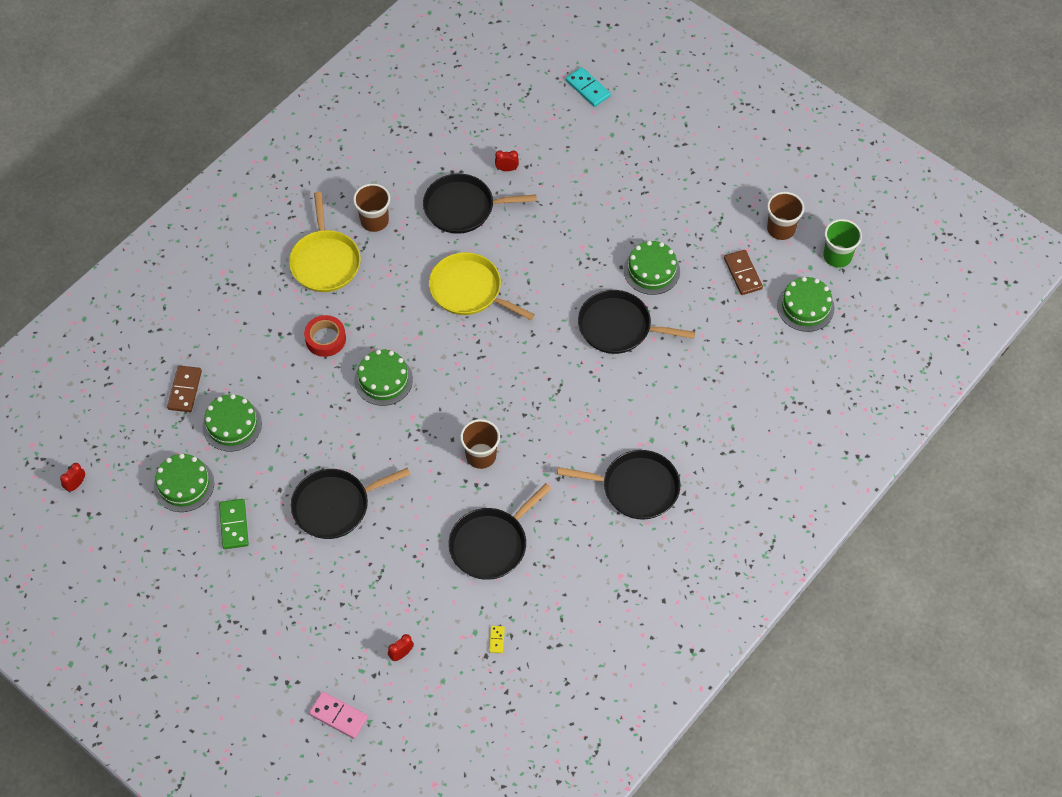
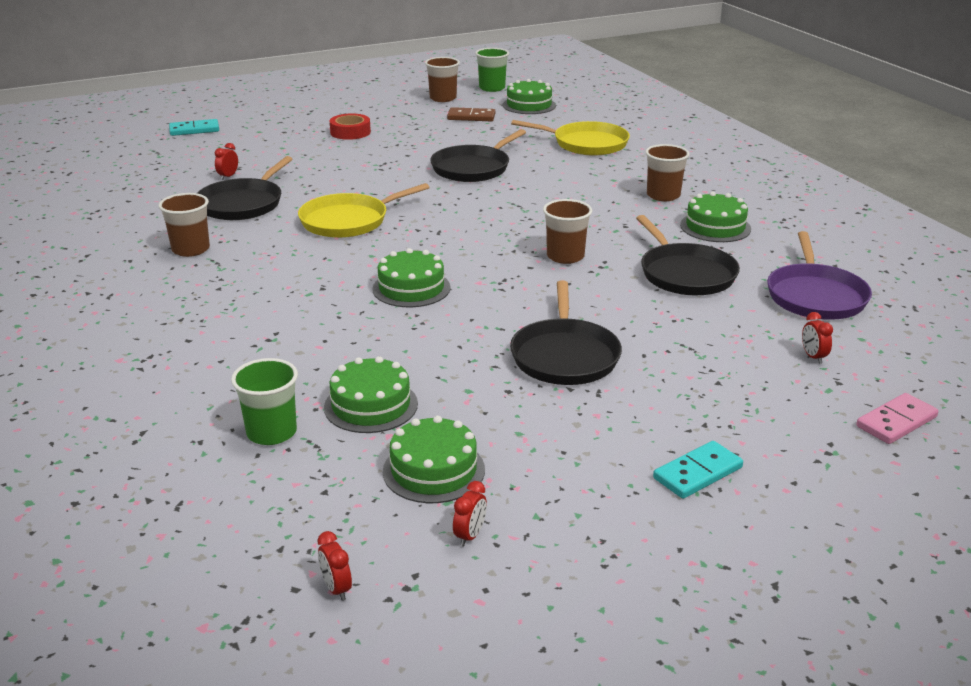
camera: 65 degrees left, 30 degrees down
brown domino [167,365,202,412] -> green cup [231,358,298,445]
green domino [219,499,249,549] -> none
yellow pan [289,192,361,292] -> yellow pan moved to [511,120,630,156]
red tape [304,315,346,357] -> red tape moved to [330,113,371,140]
yellow domino [489,626,505,653] -> purple pan [767,231,872,320]
black pan [557,450,680,520] -> brown cup [645,144,690,201]
green cake [624,241,680,295] -> green cake moved to [680,192,751,242]
none -> red clock [453,481,487,547]
none -> turquoise domino [653,441,743,499]

